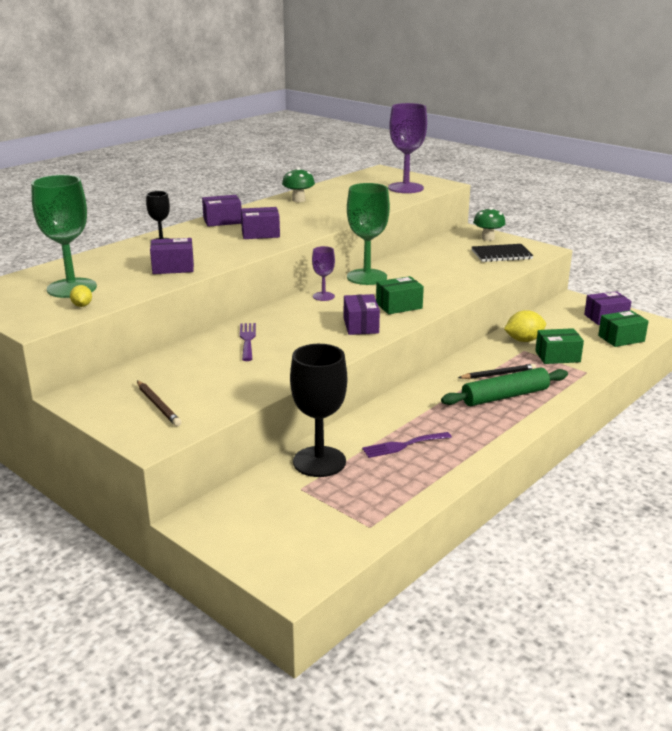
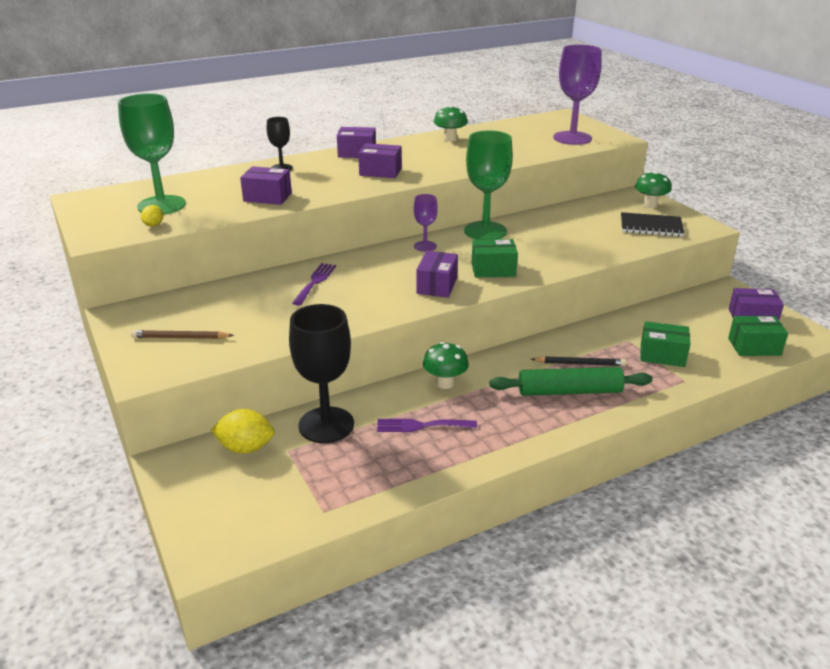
camera: 20 degrees right, 5 degrees up
brown pencil [137,381,181,426] -> brown pencil turned 105 degrees clockwise [131,330,234,339]
yellow lemon [504,310,546,342] -> yellow lemon moved to [211,409,275,454]
none -> green mushroom [423,342,469,389]

